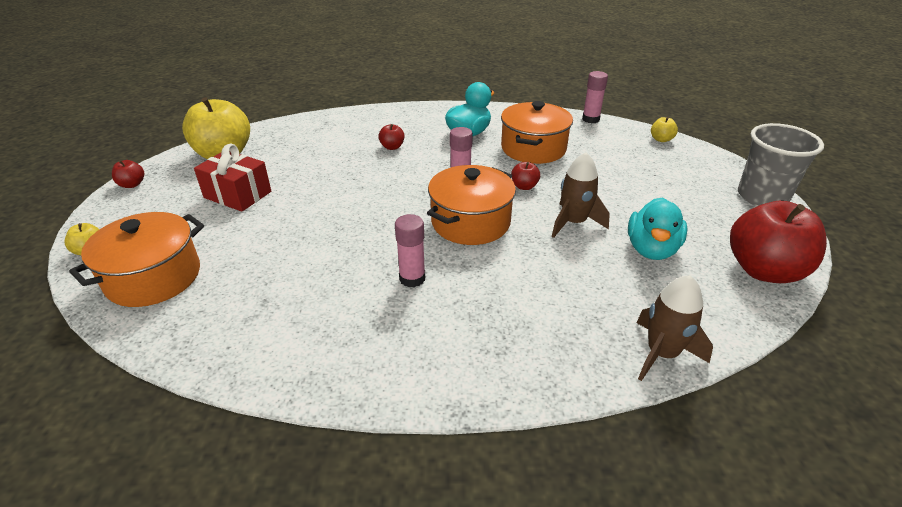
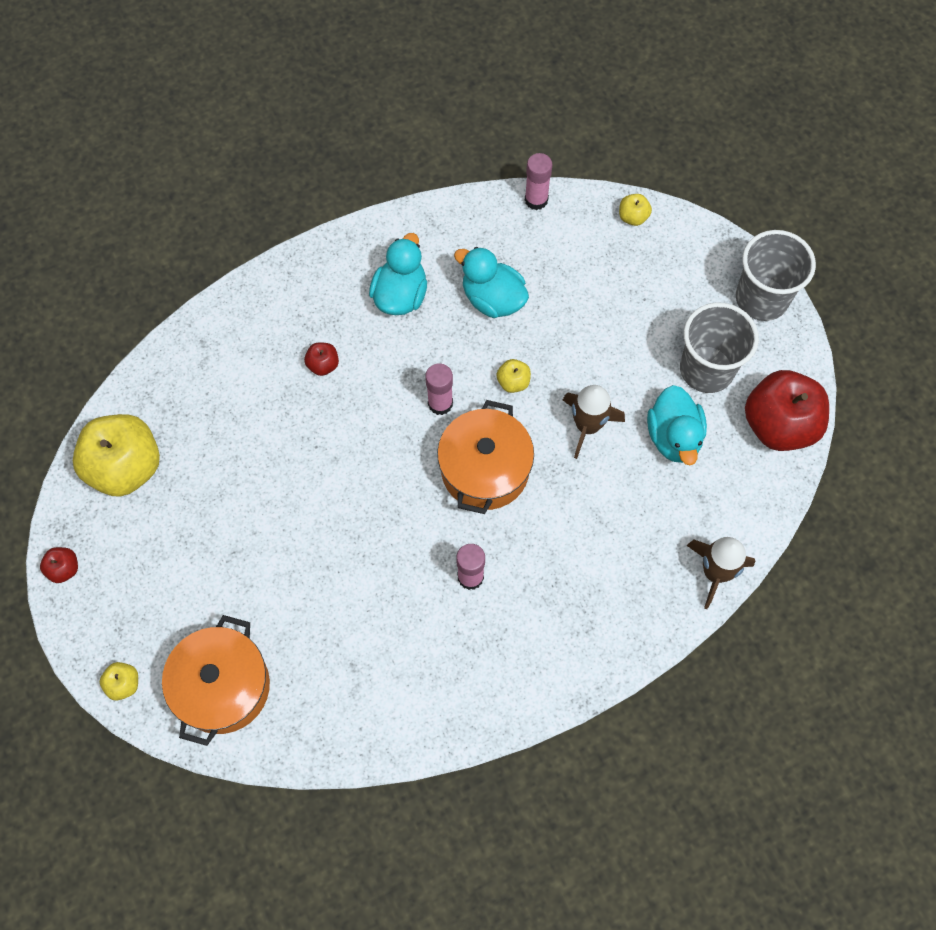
camera: 25 degrees left, 30 degrees up
red gift [194,143,271,212] -> none
orange pot [501,101,573,164] -> turquoise duck [454,247,529,318]
red apple [511,162,540,190] -> yellow apple [496,359,531,393]
none -> grey cup [680,302,759,393]

